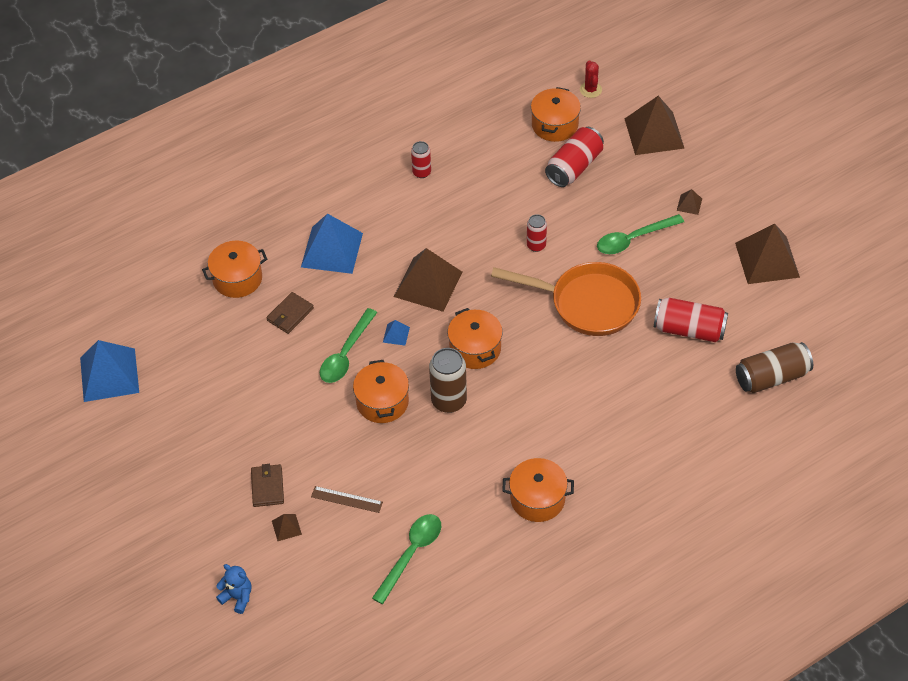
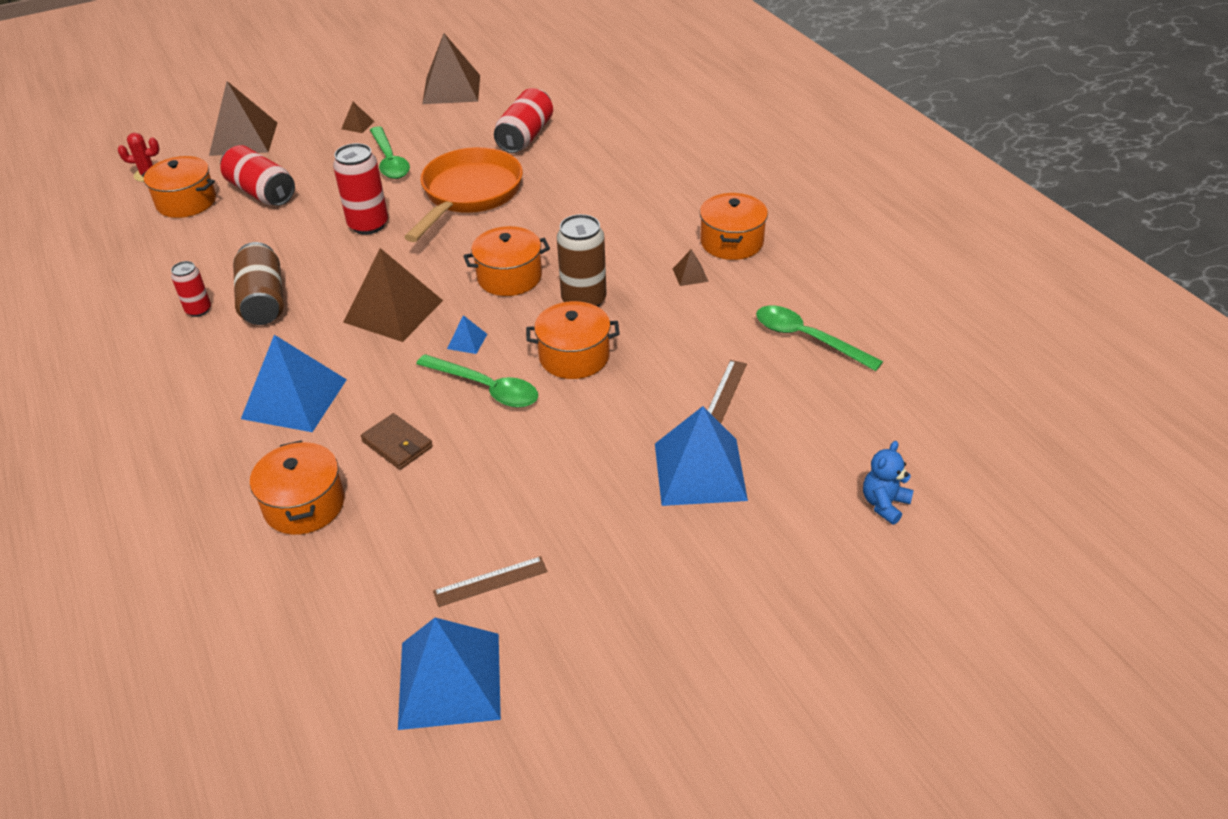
camera: 85 degrees left, 10 degrees down
brown wallet [251,464,284,507] -> blue pyramid [655,406,748,506]
brown pyramid [272,514,302,541] -> brown pyramid moved to [673,249,709,286]
red can [527,214,547,252] -> red can [333,143,388,235], size x1.71
brown can [736,342,813,393] -> brown can moved to [233,242,284,325]
none -> brown ruler [433,556,547,607]

